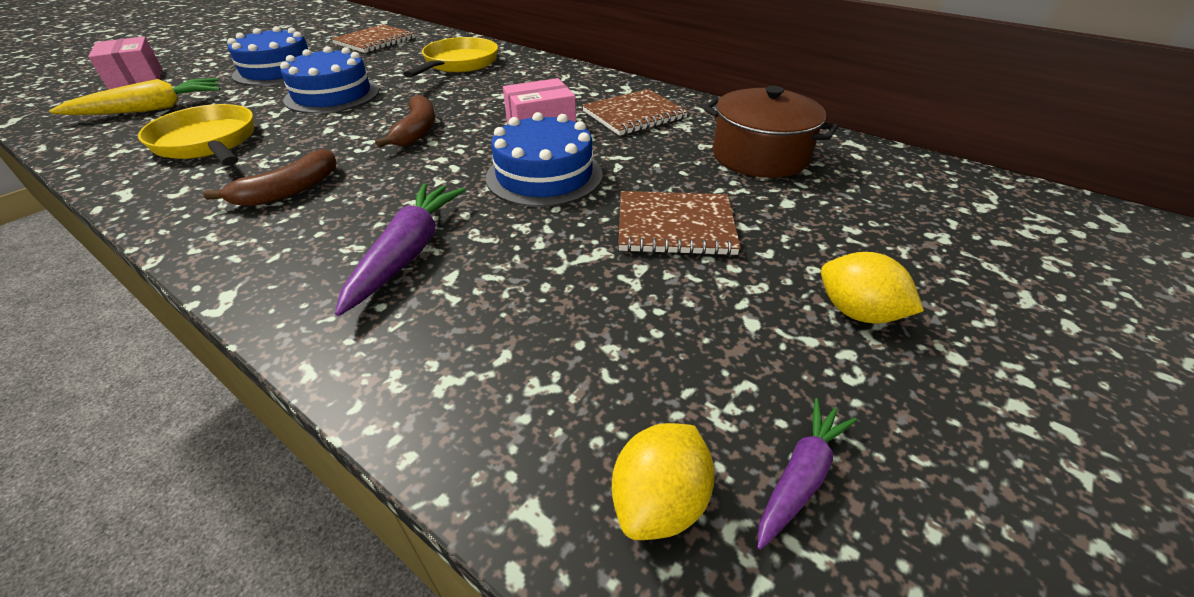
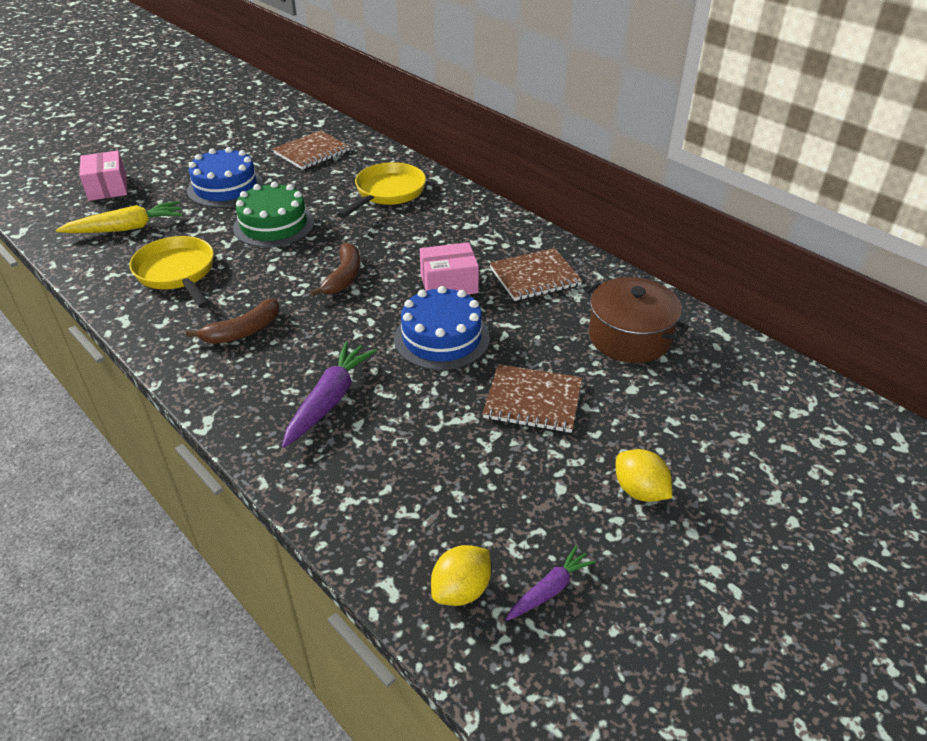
camera: 10 degrees right, 0 degrees up
blue cake [280,46,380,114] -> green cake [233,181,314,247]

